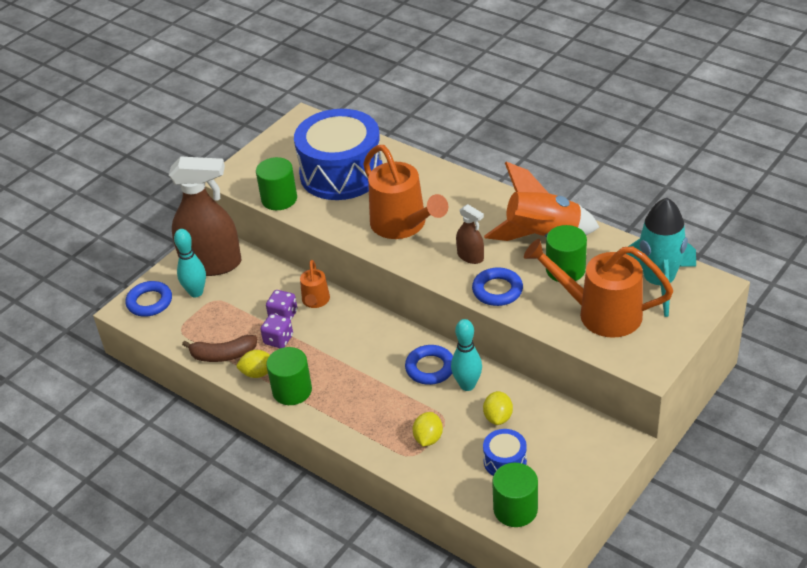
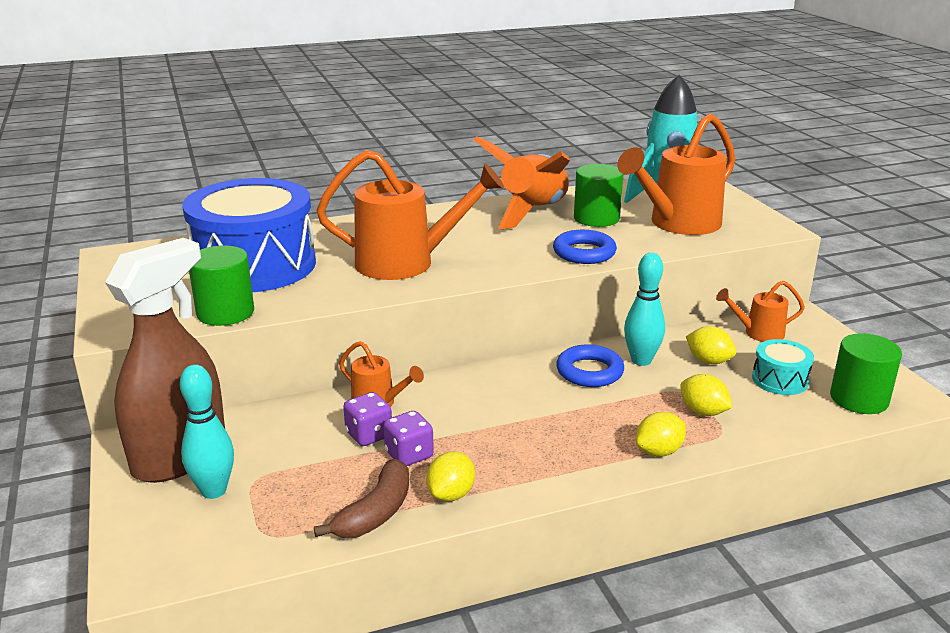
camera: 60 degrees left, 15 degrees down
blue ring [126,281,172,317] -> none
green cylinder [266,347,312,405] -> none
brown spray bottle [456,204,484,264] -> none
blue drum [483,429,527,476] -> turquoise drum [752,339,814,395]
none -> yellow lemon [636,412,686,457]
none -> orange watering can [716,281,805,342]

